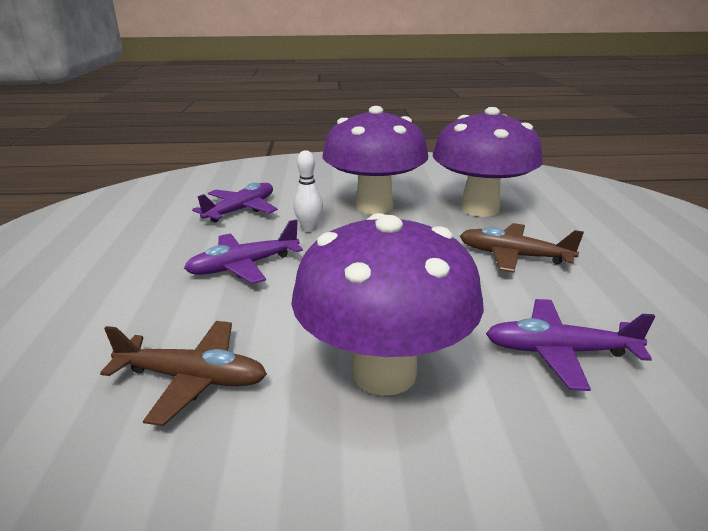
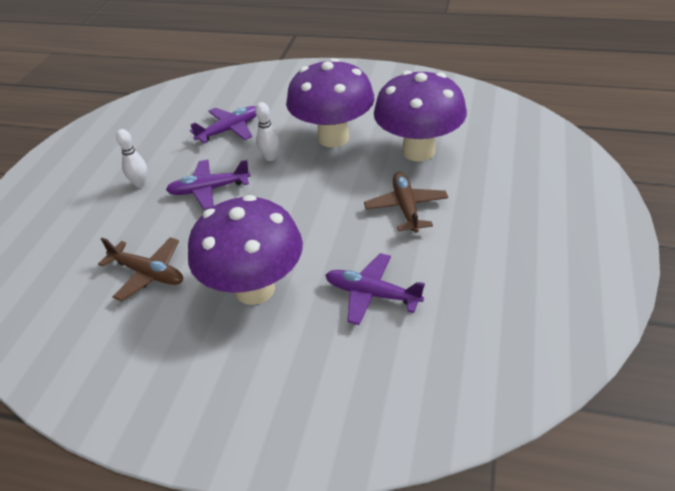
camera: 20 degrees right, 15 degrees up
brown plane [460,223,584,273] -> brown plane turned 45 degrees clockwise [364,172,448,233]
none -> white bowling pin [116,129,147,188]

